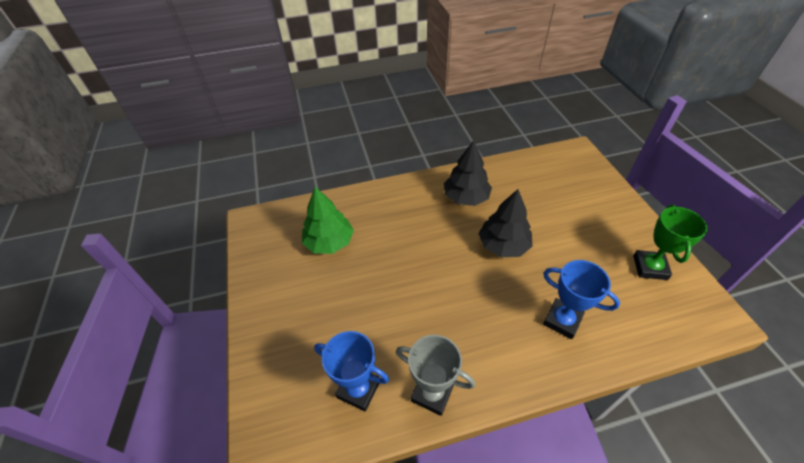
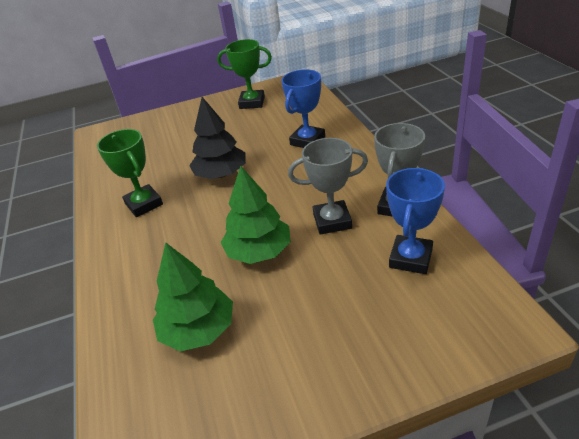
camera: 90 degrees left, 10 degrees down
black tree [444,140,492,206] -> green trophy [97,129,163,217]
none -> green tree [221,165,291,264]
none -> grey trophy [288,138,368,235]

